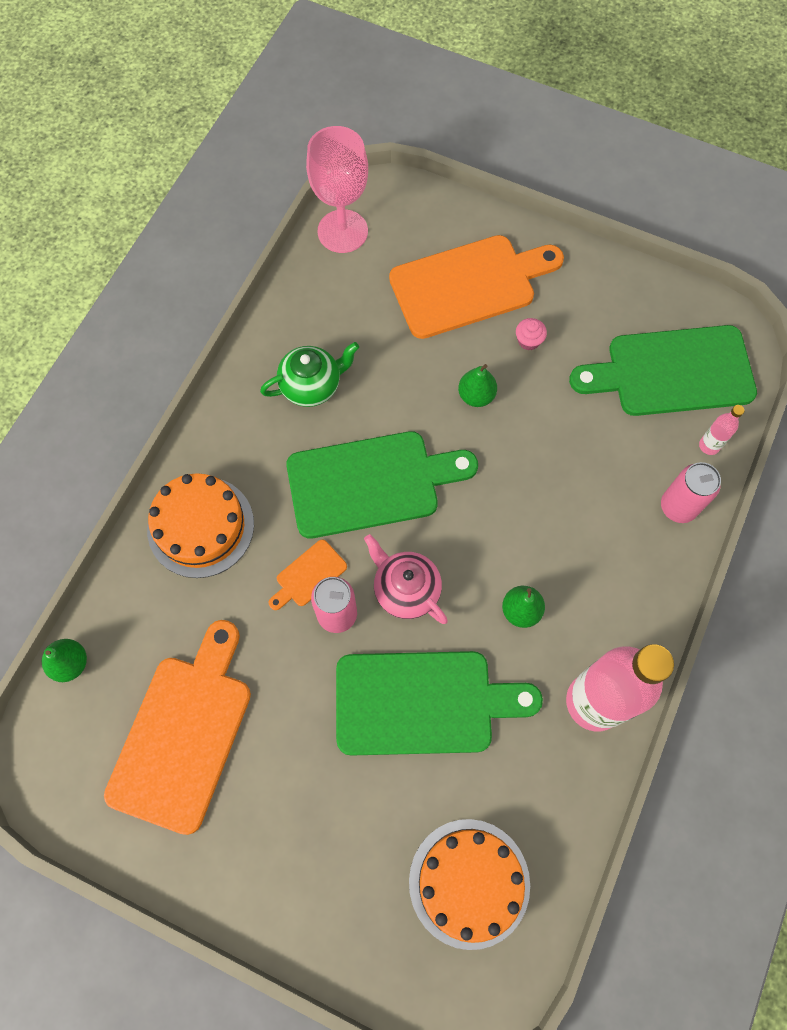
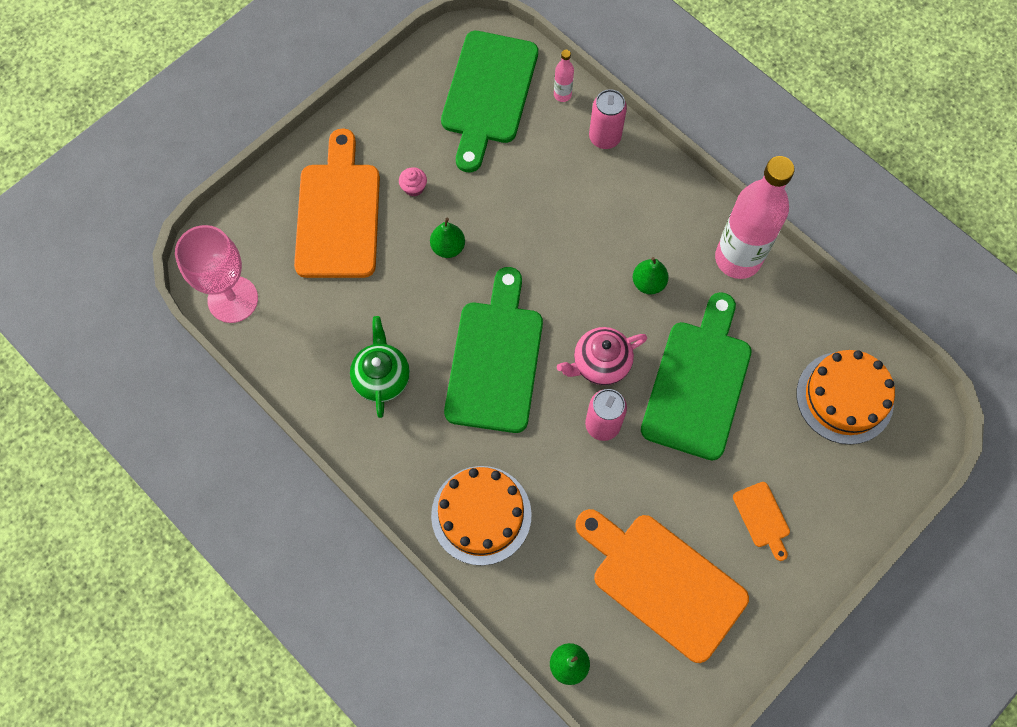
camera: 70 degrees left, 0 degrees up
orange cutting board [269,539,347,610] -> orange cutting board moved to [733,482,790,561]

